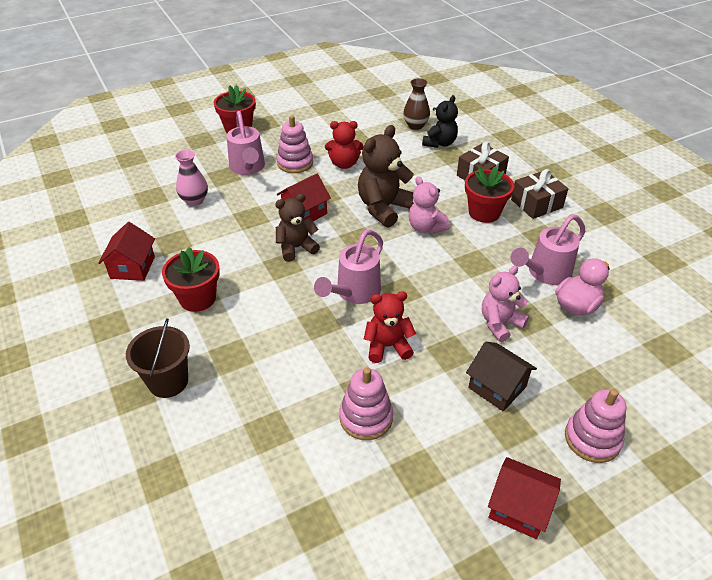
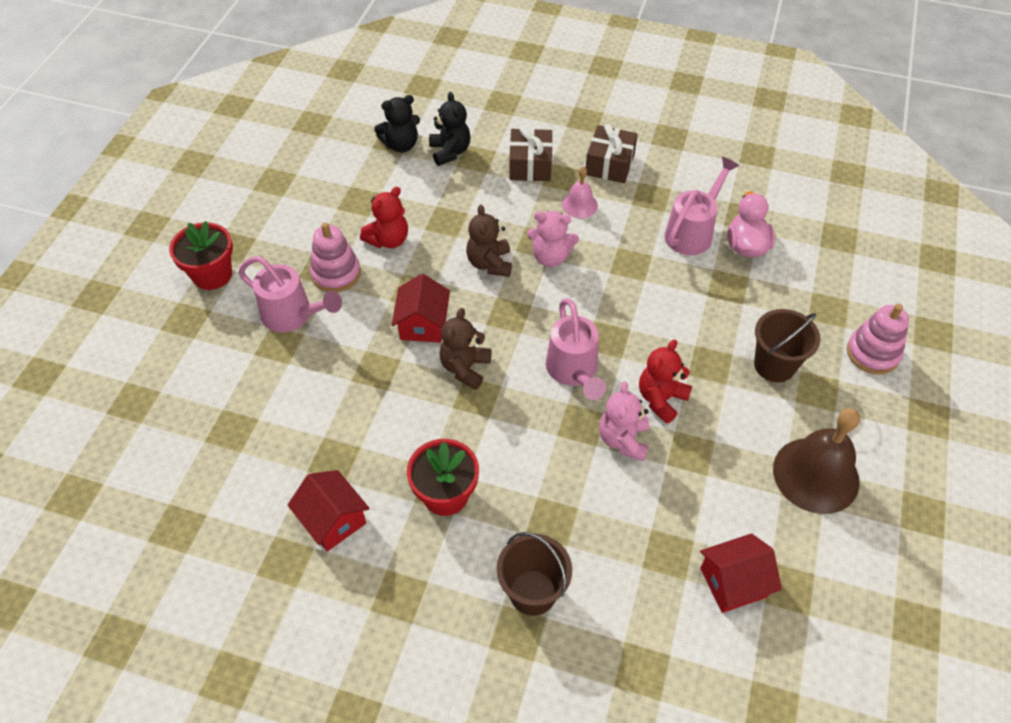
camera: 45 degrees left, 10 degrees up
pink vase [175,150,208,206] -> none
pink stacking toy [339,367,393,440] -> none
brown teddy bear [358,125,414,228] -> brown teddy bear [466,205,512,277], size x0.66
brown vase [403,78,430,130] -> black teddy bear [374,95,420,152]
red flower pot [465,166,514,223] -> pink bell [562,166,598,218]
brown house [466,342,537,411] -> brown bucket [754,309,820,383]
pink teddy bear [482,266,529,342] -> pink teddy bear moved to [599,381,649,461]
red house [488,457,561,539] -> red house moved to [700,533,782,613]
pink watering can [511,214,585,285] -> pink watering can turned 150 degrees counterclockwise [665,157,740,255]
none -> brown bell [773,408,860,514]

